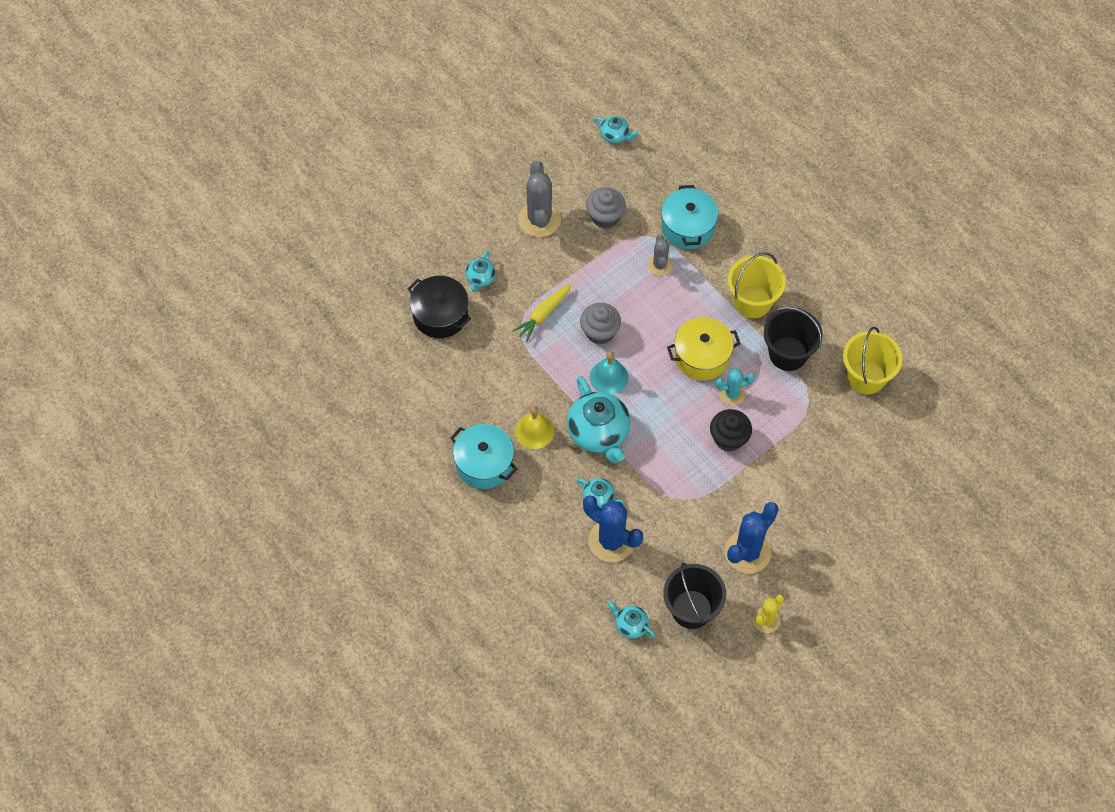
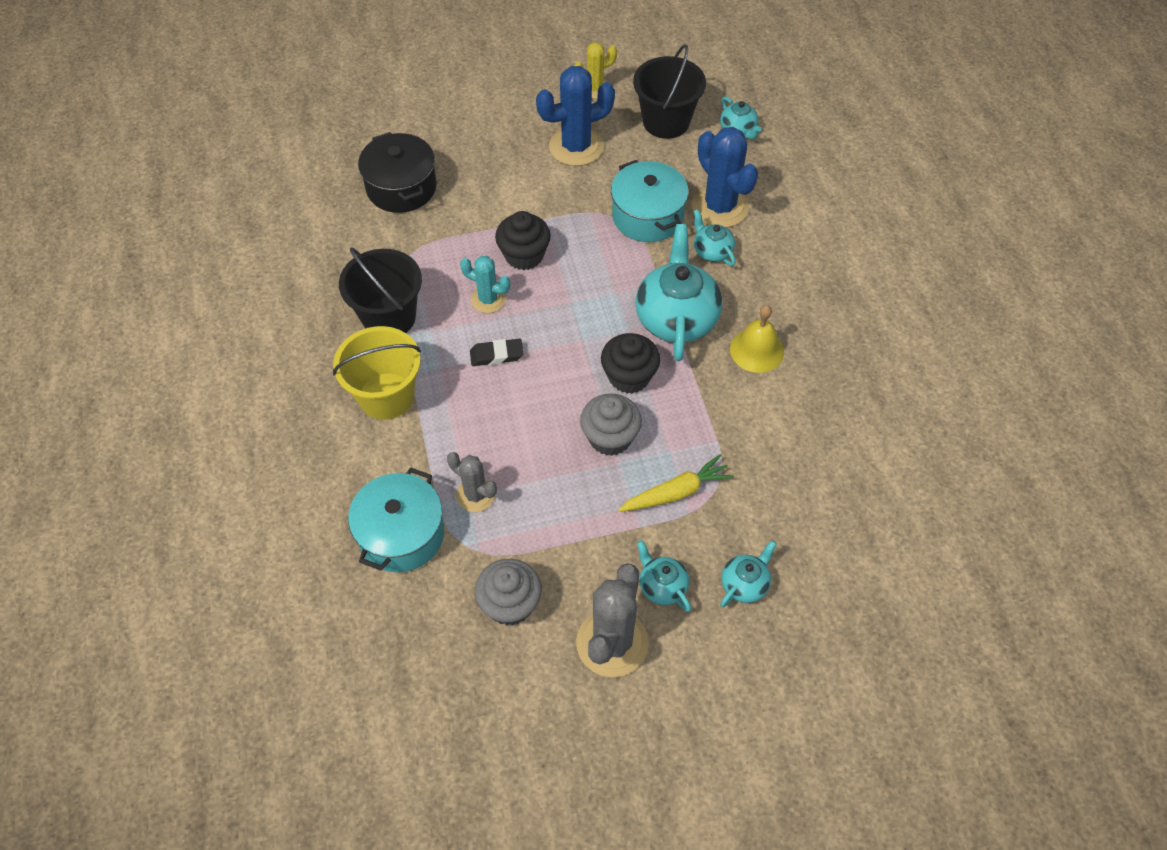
camera: 155 degrees left, 5 degrees down
black pot [408,276,471,338] -> black pot moved to [358,132,437,213]
turquoise pot [450,424,517,489] -> turquoise pot moved to [611,160,689,242]
turquoise bell [590,351,628,394] -> black cupcake [601,333,660,394]
turquoise teapot [594,116,638,143] -> turquoise teapot moved to [637,540,691,612]
grey cactus [648,235,673,276] -> grey cactus turned 75 degrees counterclockwise [447,452,497,512]
yellow pot [667,317,741,381] -> black eraser [470,339,523,366]
yellow bucket [843,327,903,394] -> none

